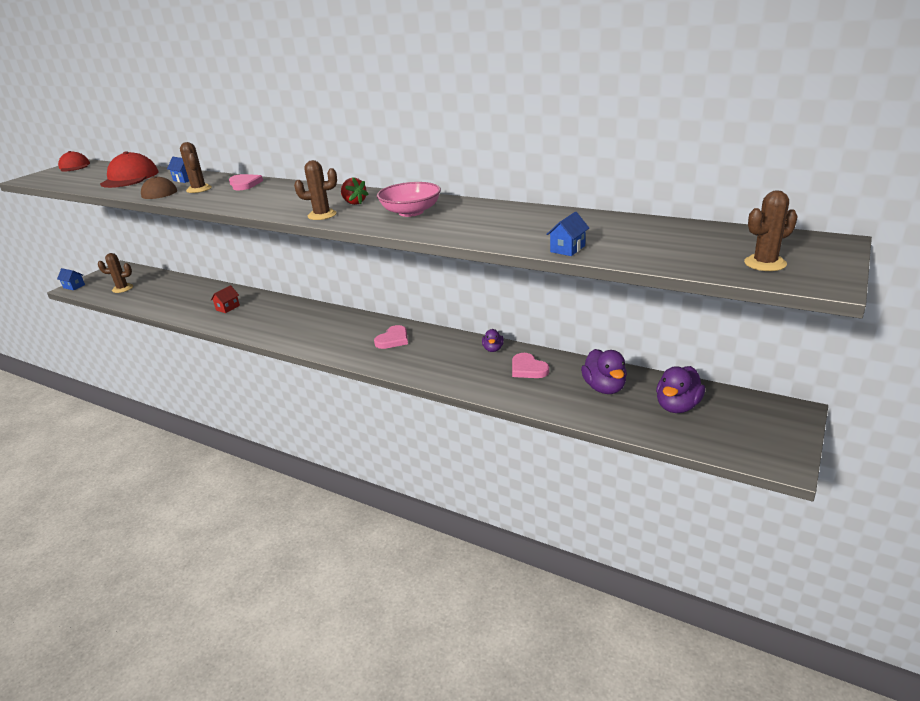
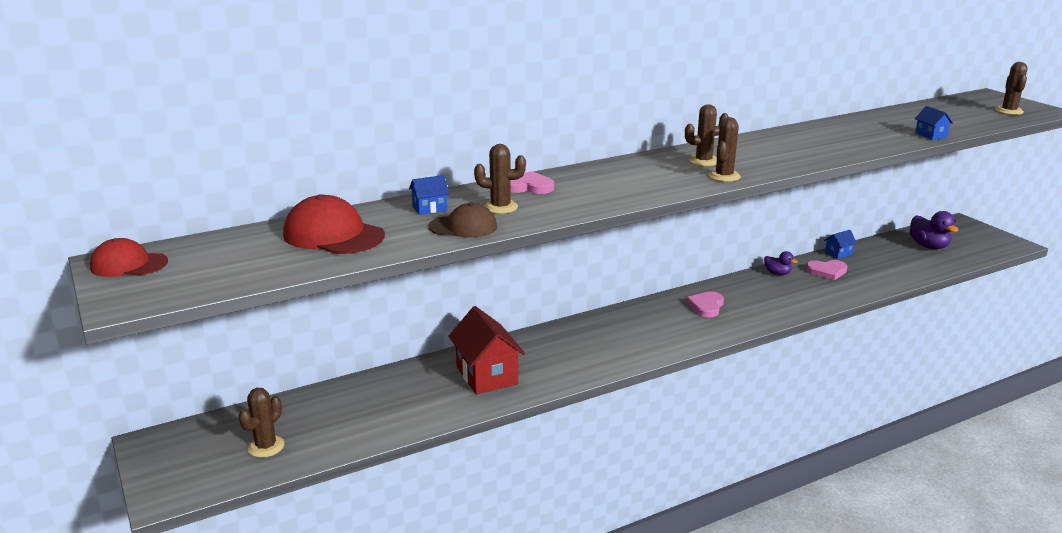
camera: 60 degrees left, 5 degrees down
blue house [57,268,85,290] -> blue house moved to [824,230,857,259]
red house [211,285,240,313] -> red house [448,306,525,394], size x2.08
red strawberry [341,177,369,205] -> brown cactus [685,104,729,166]
pink heart [374,325,408,349] -> pink heart turned 135 degrees counterclockwise [686,291,724,317]
pink bowl [377,182,441,217] -> none
purple duck [581,349,627,394] -> none

